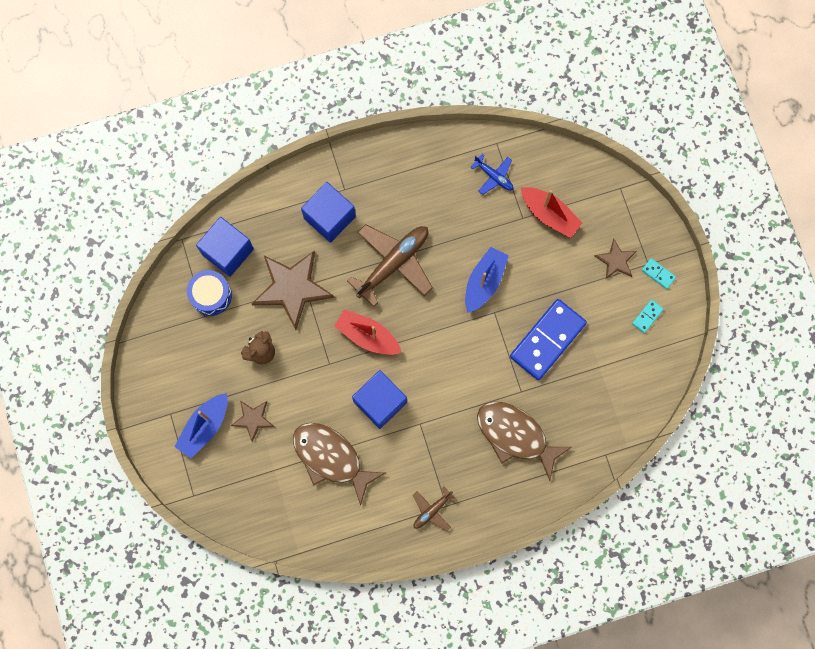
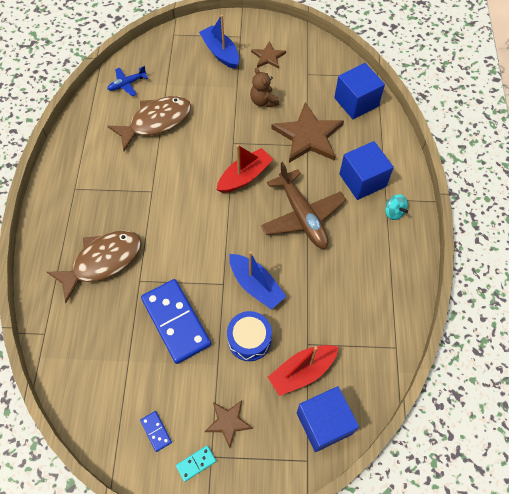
camera: 110 degrees right, 15 degrees down
blue drum [187,270,232,316] -> blue drum moved to [227,311,272,361]
brown star [231,401,274,442] -> brown star moved to [251,41,286,69]
blue cube [352,370,407,429] -> blue cube moved to [297,386,359,452]
brown plane [413,486,457,532] -> none
blue plane [470,154,514,195] -> blue plane moved to [107,66,148,96]
turquoise domino [632,299,664,333] -> blue domino [140,411,172,452]
none -> turquoise spinning top [385,194,408,220]

